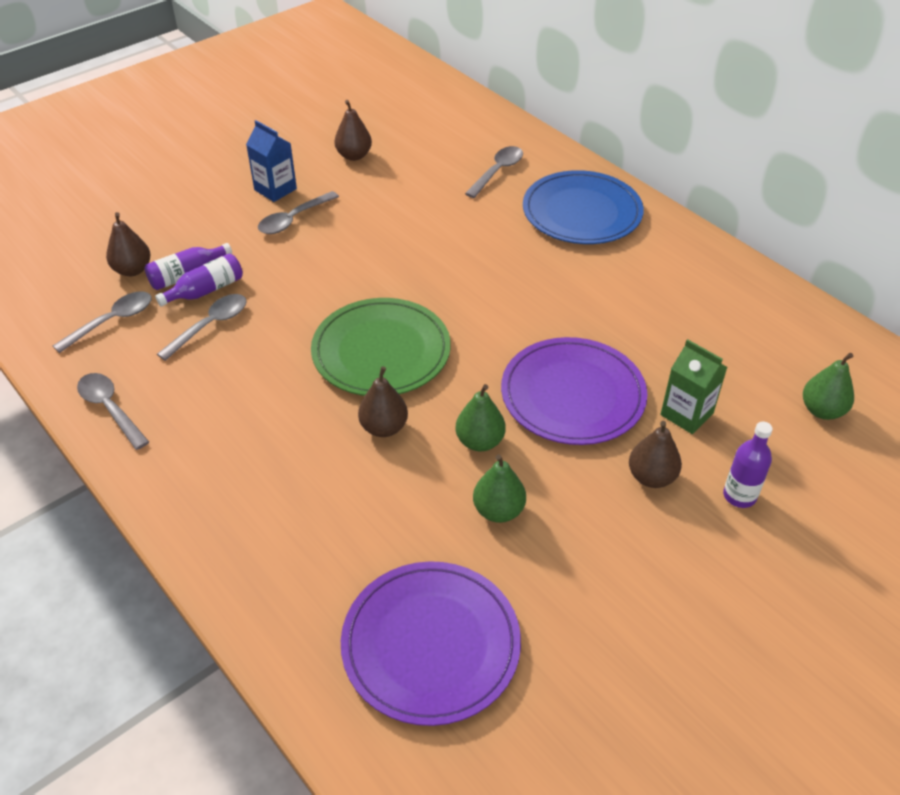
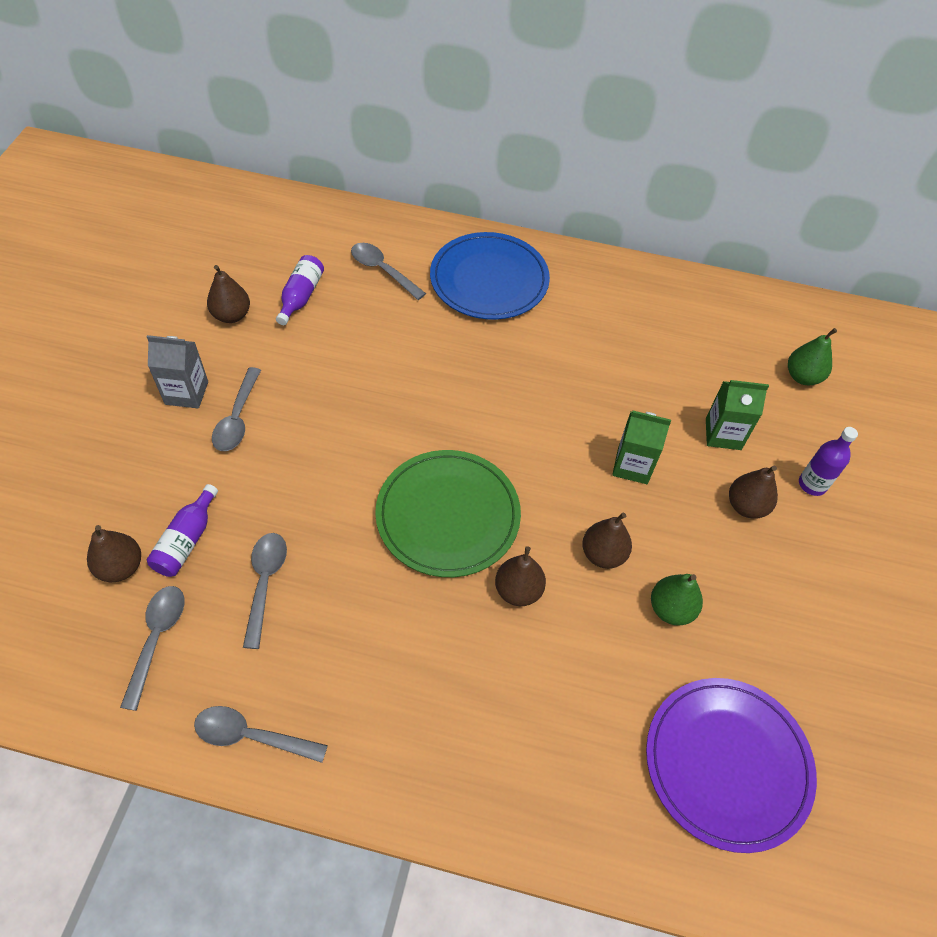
camera: 40 degrees left, 10 degrees up
purple bottle [155,253,243,307] -> purple bottle moved to [276,255,324,325]
blue carton [246,120,297,202] -> grey carton [147,335,208,408]
green pear [455,384,506,451] -> brown pear [582,513,632,569]
grey spoon [465,146,523,198] -> grey spoon turned 45 degrees counterclockwise [351,243,426,300]
purple plate [501,337,648,445] -> green carton [612,411,671,484]

